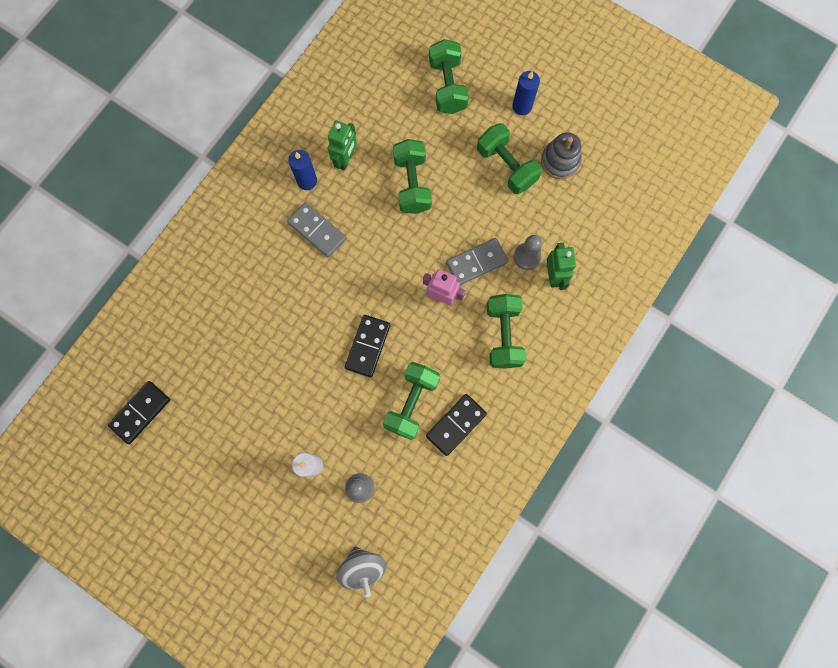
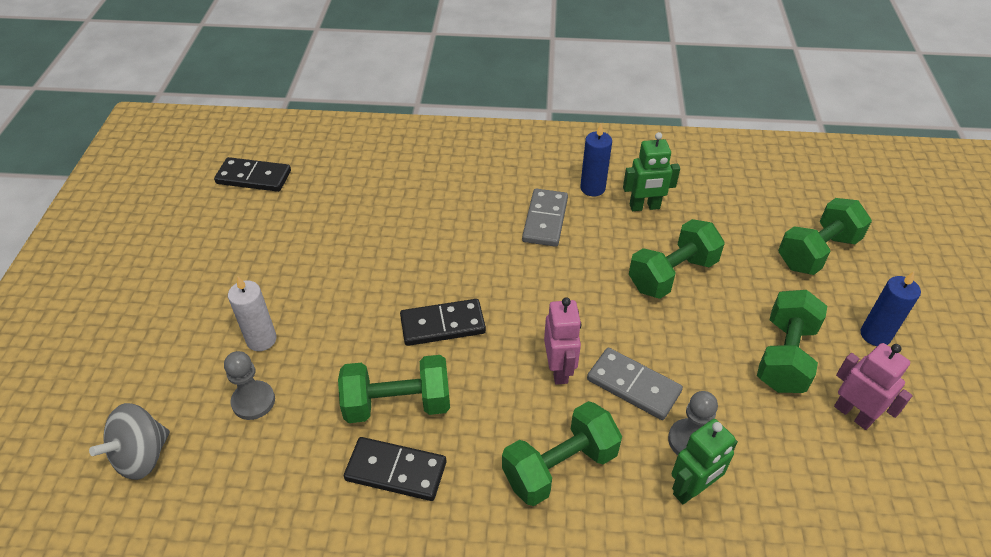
camera: 60 degrees right, 30 degrees down
grey stacking toy [541,132,582,179] -> pink robot [834,343,913,430]

